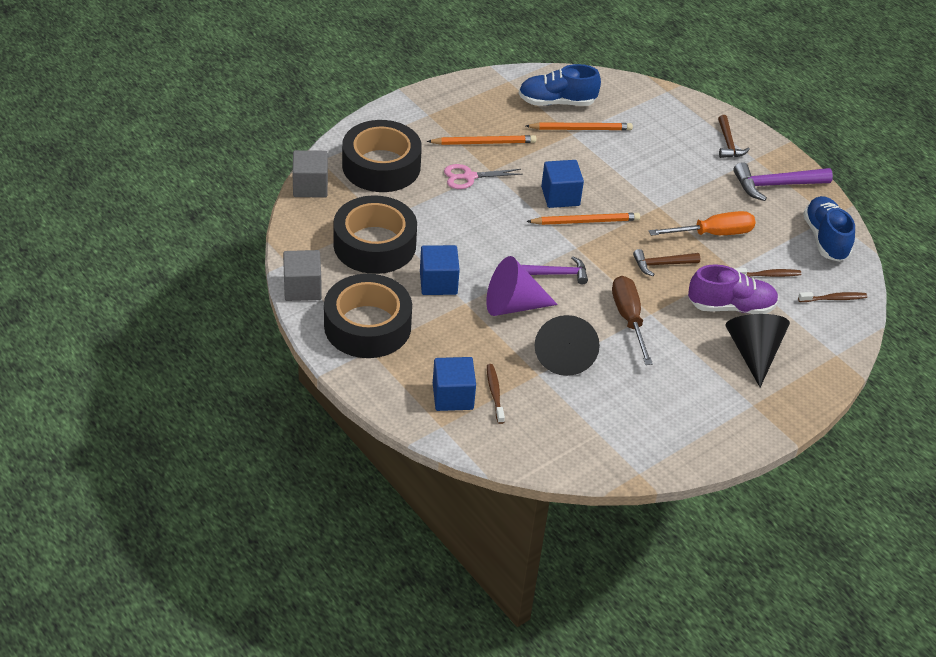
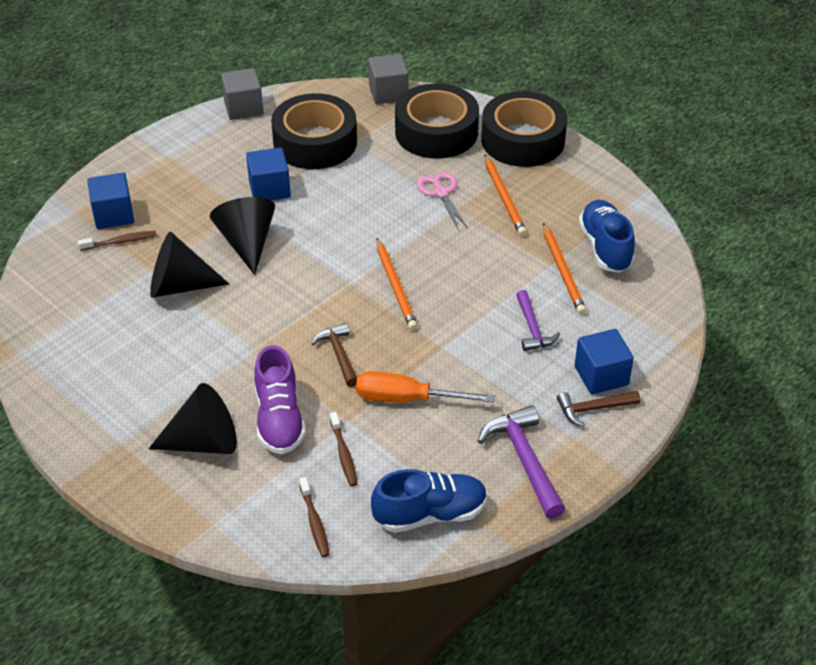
camera: 85 degrees right, 0 degrees up
black tape [324,274,412,358] -> black tape moved to [481,91,567,167]
purple cone [486,256,558,316] -> black cone [210,197,275,275]
purple hammer [522,256,588,284] -> purple hammer moved to [516,290,560,351]
blue cube [541,160,584,208] -> blue cube moved to [575,329,634,394]
brown screwdriver [612,276,653,365] -> none
orange screwdriver [649,211,756,236] -> orange screwdriver turned 120 degrees clockwise [356,371,495,403]

